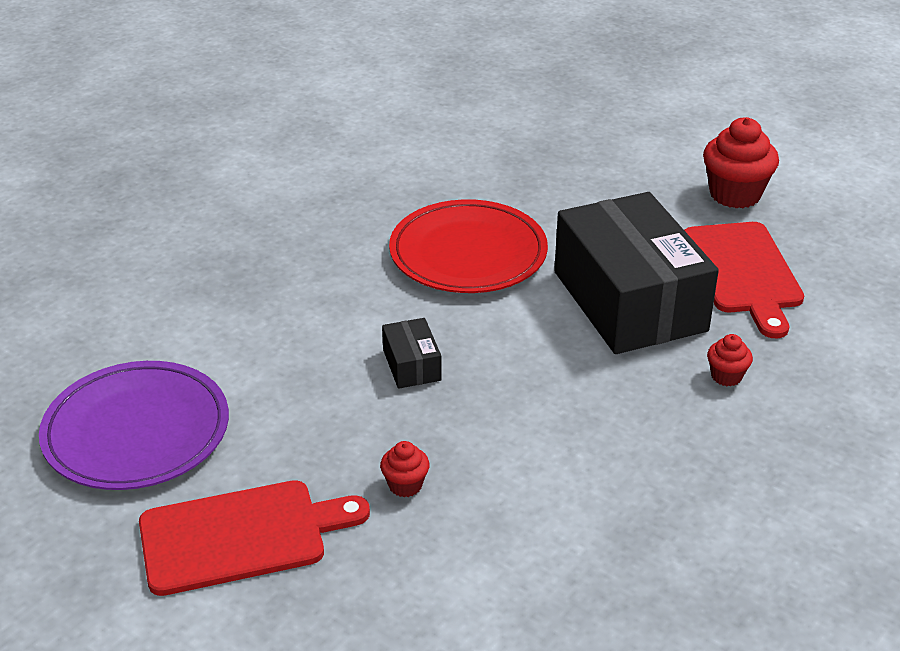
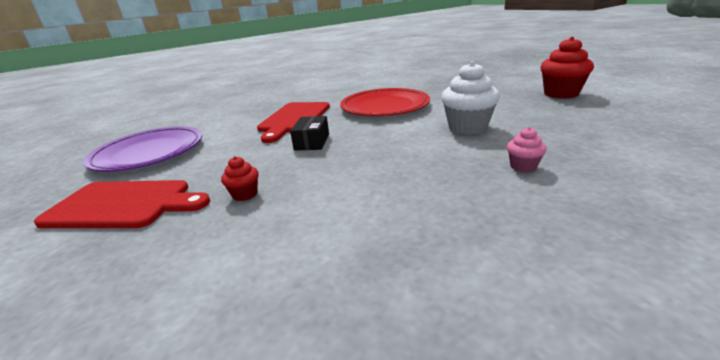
camera: 25 degrees right, 10 degrees down
black box [554,192,719,354] -> white cupcake [441,61,500,135]
red cutting board [684,222,804,338] -> red cutting board moved to [257,102,330,143]
red cupcake [707,334,753,386] -> pink cupcake [507,127,547,172]

